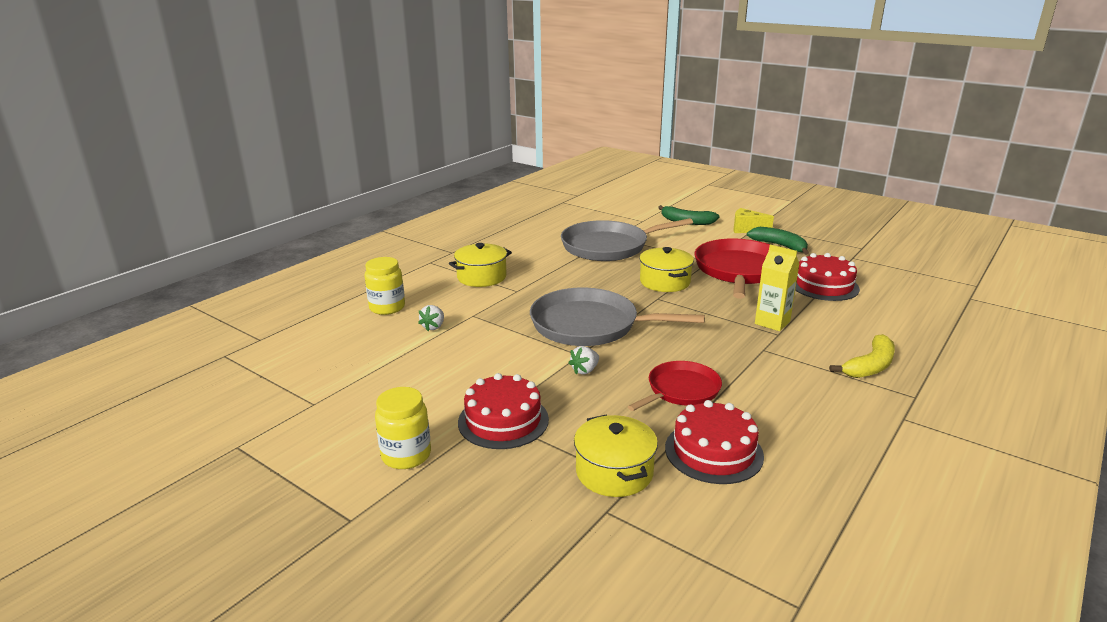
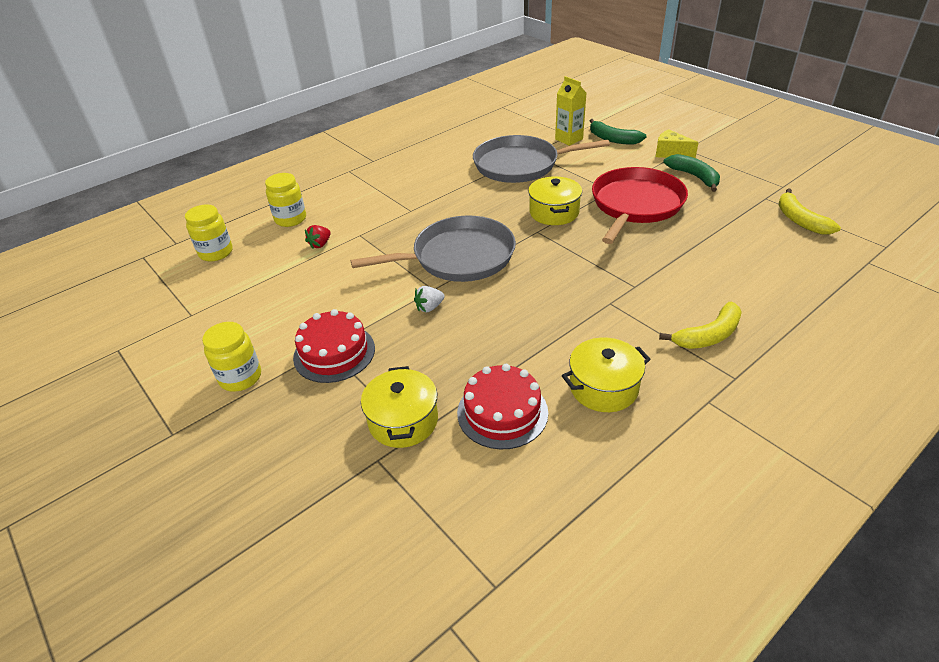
camera: 15 degrees right, 15 degrees up
white strawberry [418,305,444,331] -> red strawberry [305,225,331,249]
yellow pot [449,243,512,287] -> yellow pot moved to [562,338,651,412]
grey pan [530,287,705,346] -> grey pan turned 135 degrees clockwise [351,216,516,282]
red pan [628,361,722,411] -> none
yellow carton [755,245,799,331] -> yellow carton moved to [555,76,586,146]
red cake [795,253,860,301] -> none
none -> yellow jar [185,204,233,262]
none -> yellow banana [778,189,841,235]

